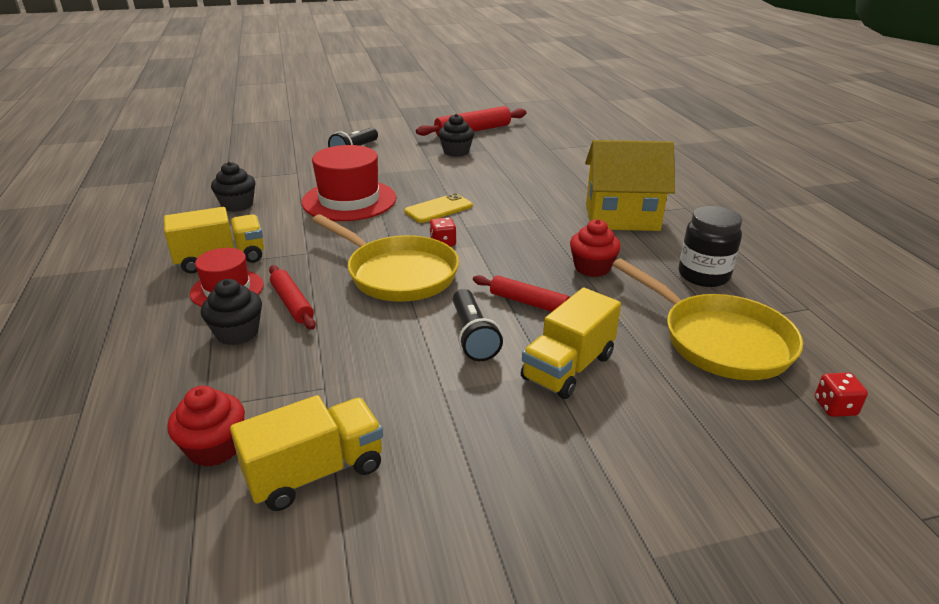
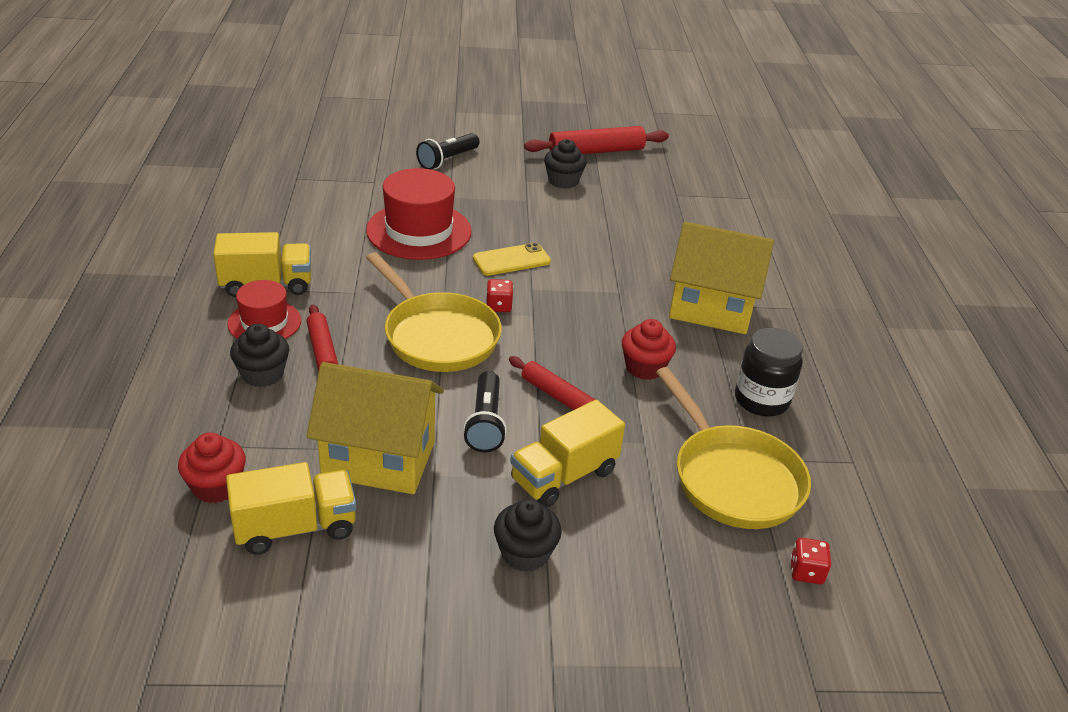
camera: 10 degrees right, 5 degrees up
black cupcake [211,162,255,212] -> black cupcake moved to [494,499,562,572]
none -> yellow house [306,362,444,494]

